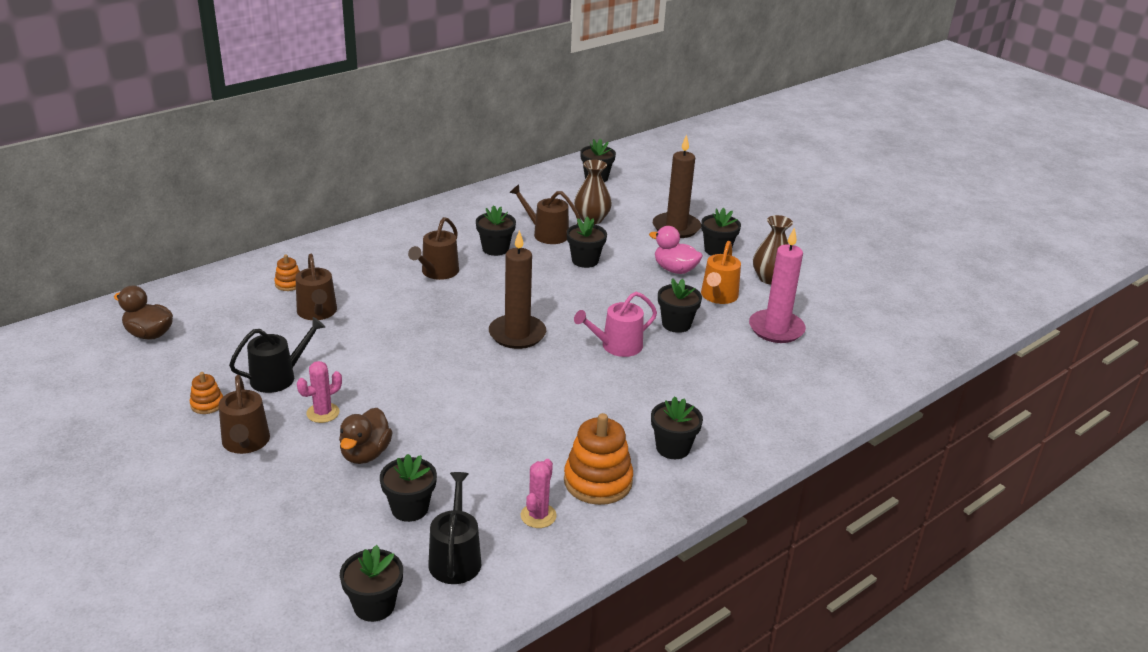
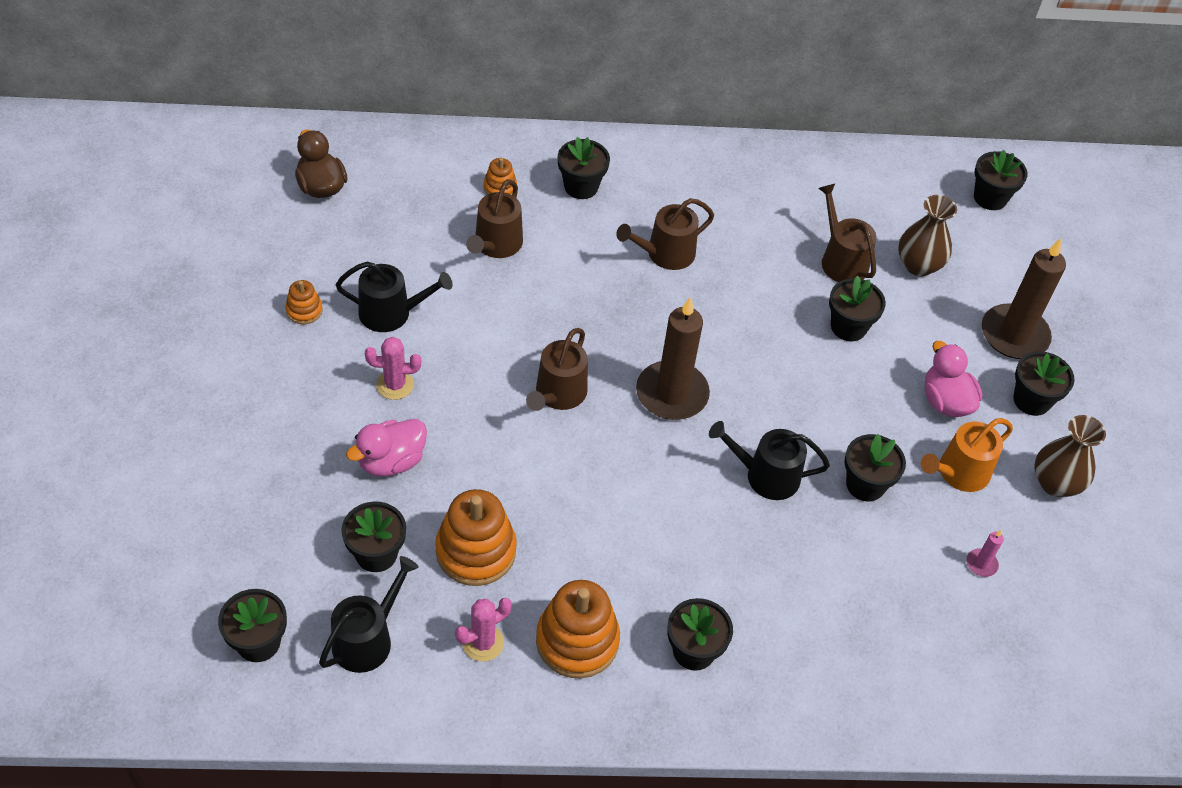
camera: 35 degrees right, 20 degrees up
brown watering can [218,375,270,454] -> brown watering can moved to [526,328,588,411]
brown duck [339,408,392,464] -> pink duck [346,419,427,477]
black flower pot [476,205,516,256] -> black flower pot moved to [558,137,610,199]
pink watering can [574,292,657,357] -> black watering can [709,421,830,500]
pink candle [749,227,806,343] -> pink candle [967,530,1004,577], size x0.41
none -> orange stacking toy [435,489,517,586]

